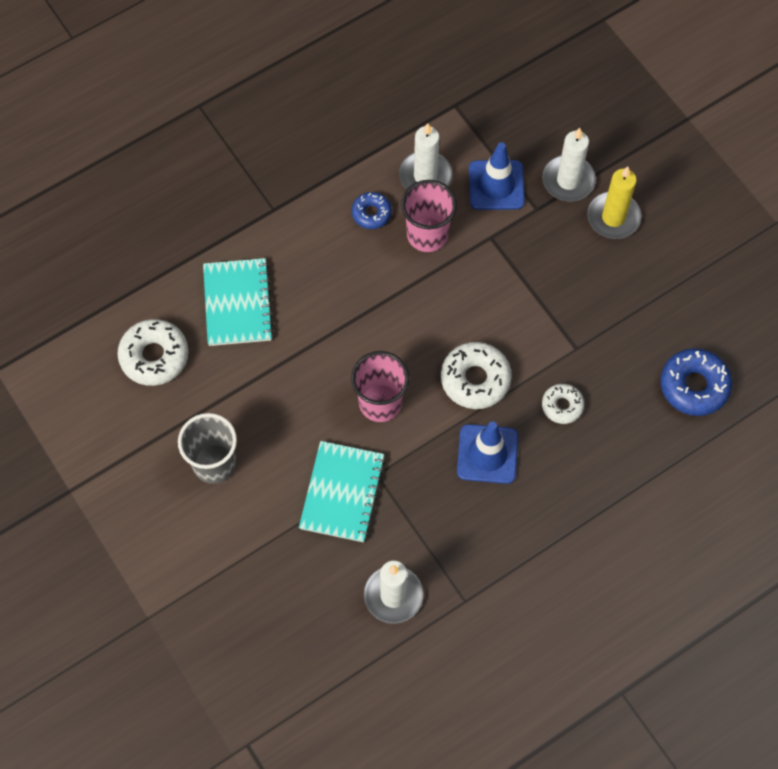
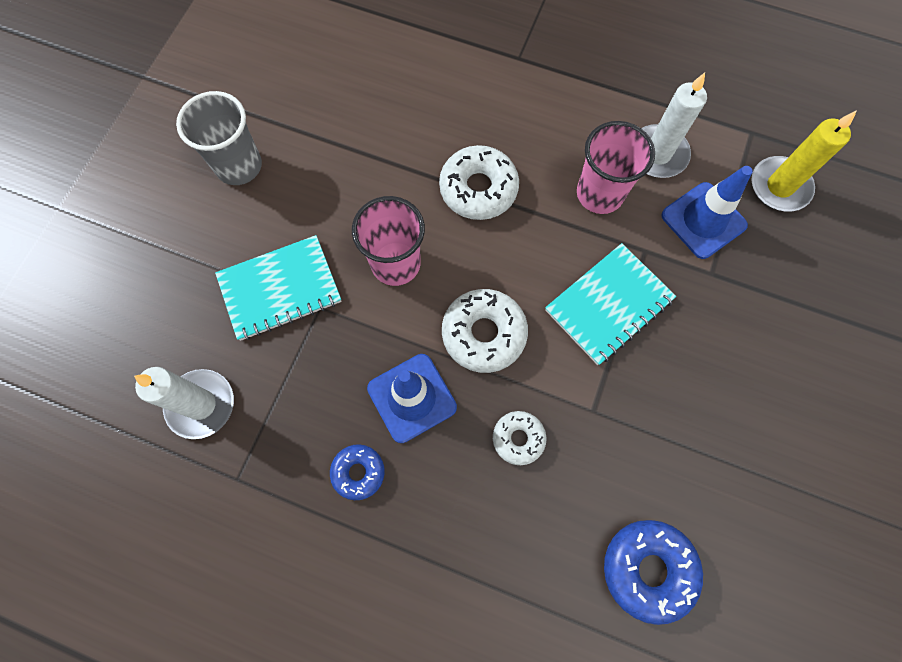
camera: 55 degrees right, 5 degrees up
white donut [117,319,189,386] -> white donut moved to [439,145,519,220]
turquoise notebook [203,258,274,346] -> turquoise notebook moved to [545,243,676,365]
blue donut [352,192,392,229] -> blue donut moved to [330,444,385,500]
white candle [542,128,596,202] -> none
yellow candle [587,166,641,239] -> yellow candle moved to [751,110,857,211]

